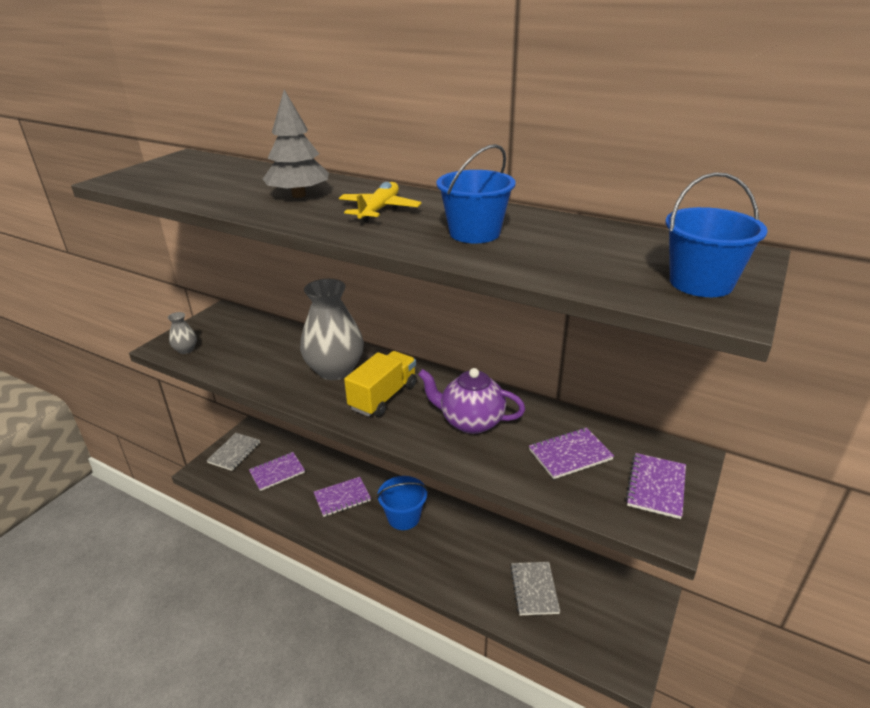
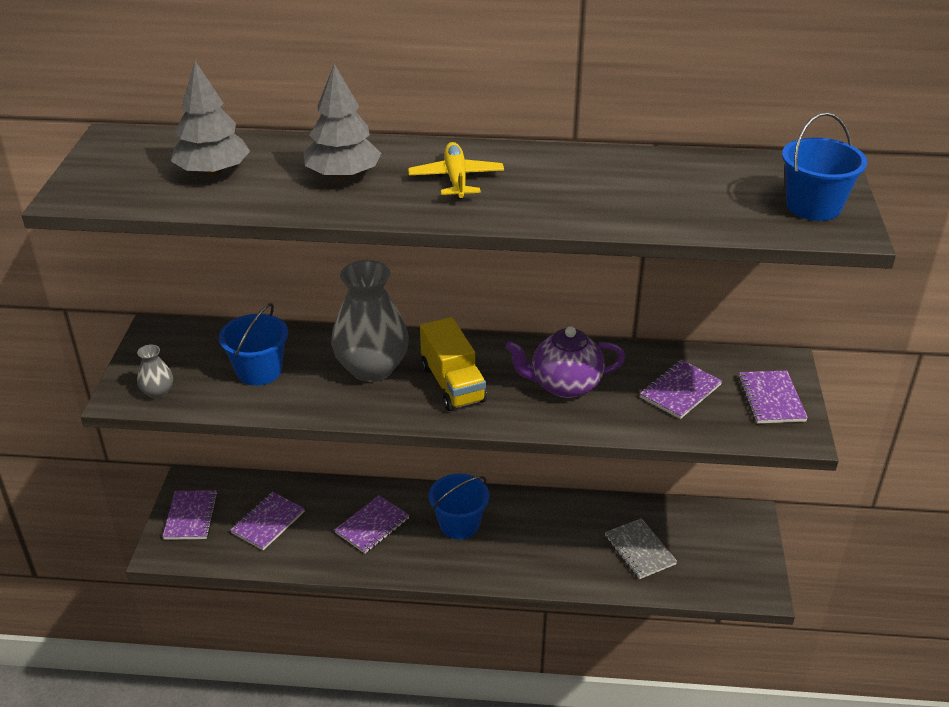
camera: 25 degrees left, 5 degrees up
grey notebook [206,433,260,471] -> purple notebook [162,490,218,540]
yellow truck [344,351,417,417] -> yellow truck turned 150 degrees clockwise [420,317,487,411]
blue bucket [436,144,515,243] -> blue bucket moved to [219,303,288,386]
none -> grey tree [171,61,250,176]

